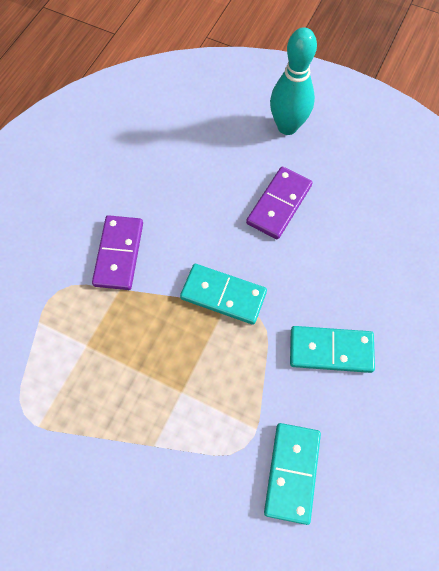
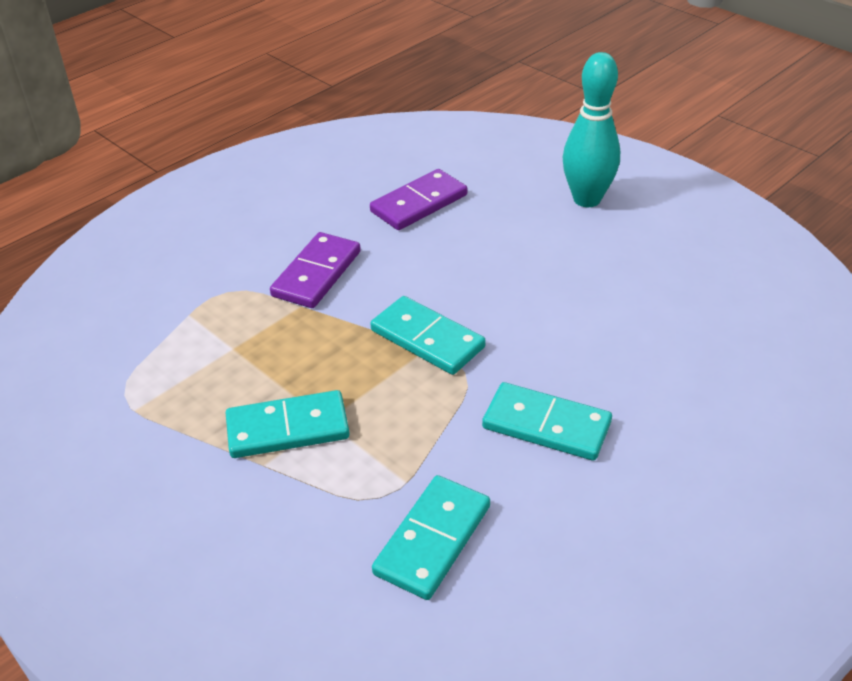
camera: 20 degrees right, 25 degrees down
purple domino [246,167,312,239] -> purple domino moved to [370,169,467,230]
none -> turquoise domino [226,390,350,458]

